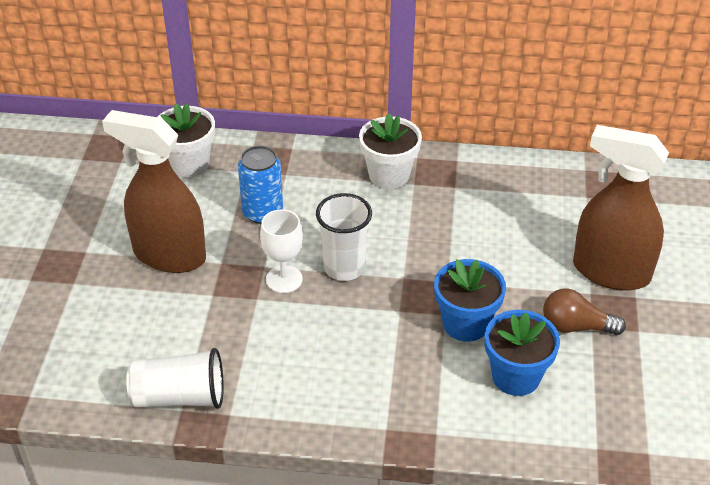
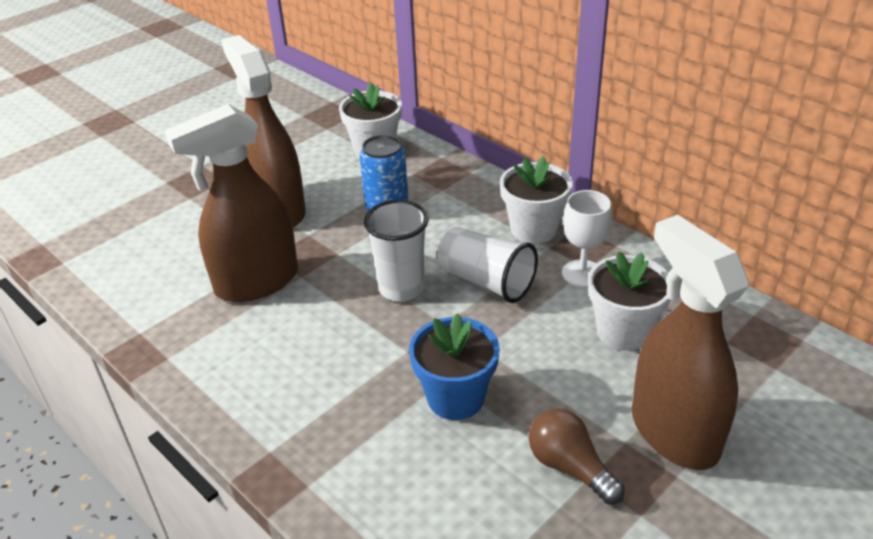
camera: 40 degrees right, 5 degrees down
white cup [126,348,224,409] -> white cup moved to [437,227,538,303]
white goblet [260,209,303,293] -> white goblet moved to [562,190,612,287]
blue flower pot [485,310,560,396] -> none
none -> brown spray bottle [165,104,298,302]
none -> white flower pot [588,251,670,350]

